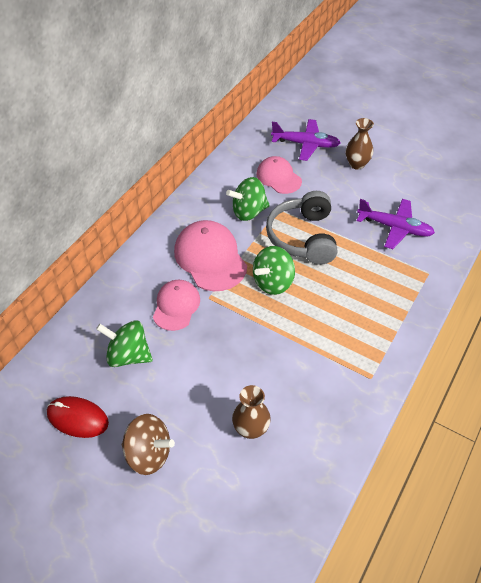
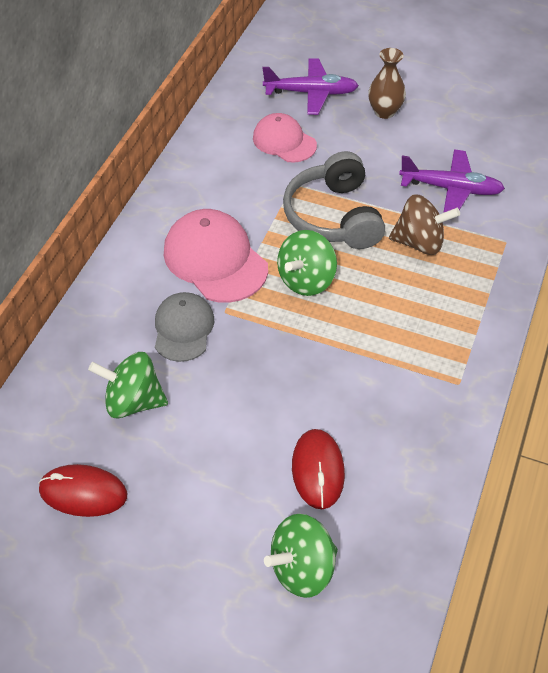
camera: 10 degrees left, 0 degrees up
brown spinning top [121,414,175,475] -> brown spinning top moved to [389,194,460,255]
pink cap [153,280,200,331] -> grey cap [155,292,214,362]
green spinning top [226,177,270,221] -> green spinning top moved to [264,514,338,598]
brown vase [232,385,271,439] -> red mouse [292,429,345,509]

